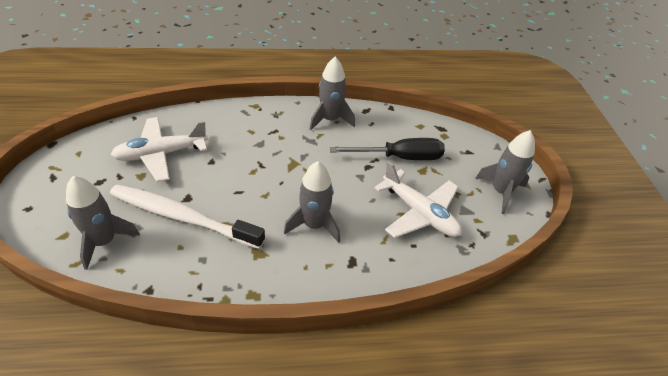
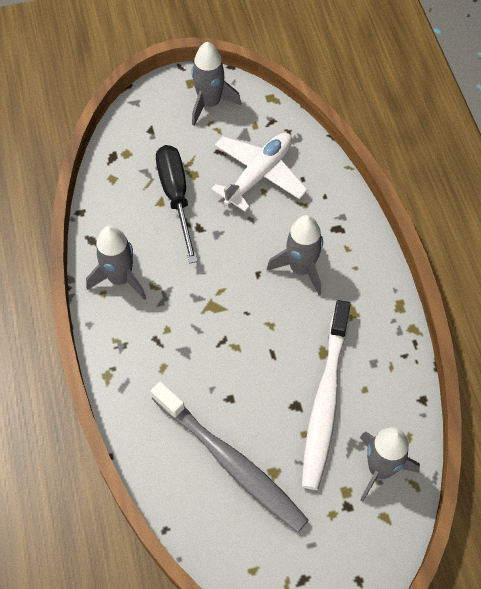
camera: 95 degrees left, 15 degrees up
white plane [111,117,208,182] -> grey toothbrush [151,382,309,533]

